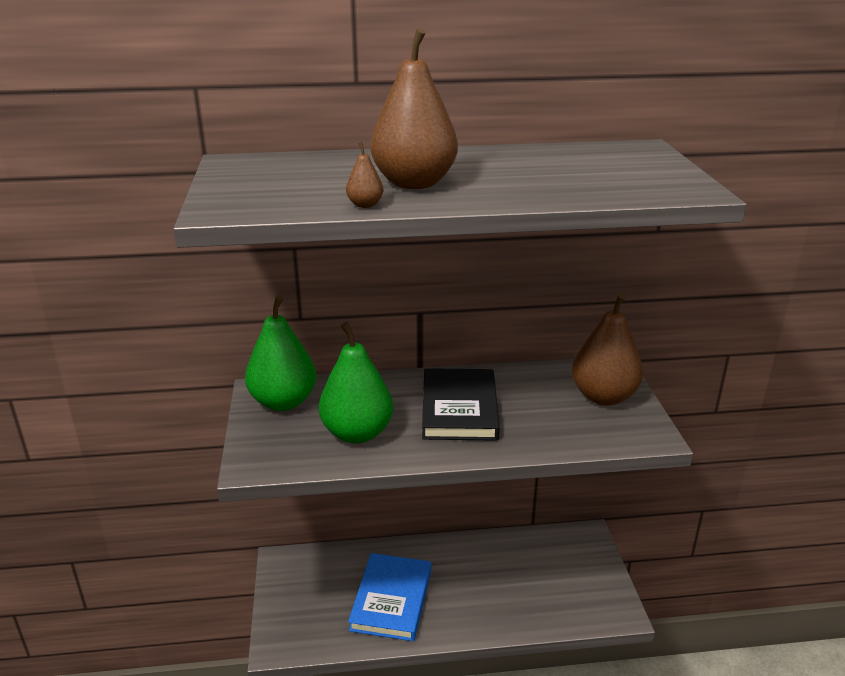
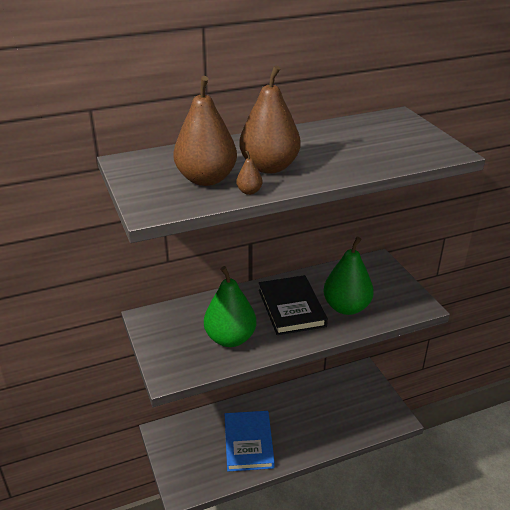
camera: 15 degrees left, 5 degrees up
green pear [245,296,317,411] -> green pear moved to [323,236,374,315]
brown pear [572,293,643,406] -> brown pear moved to [173,76,237,186]

